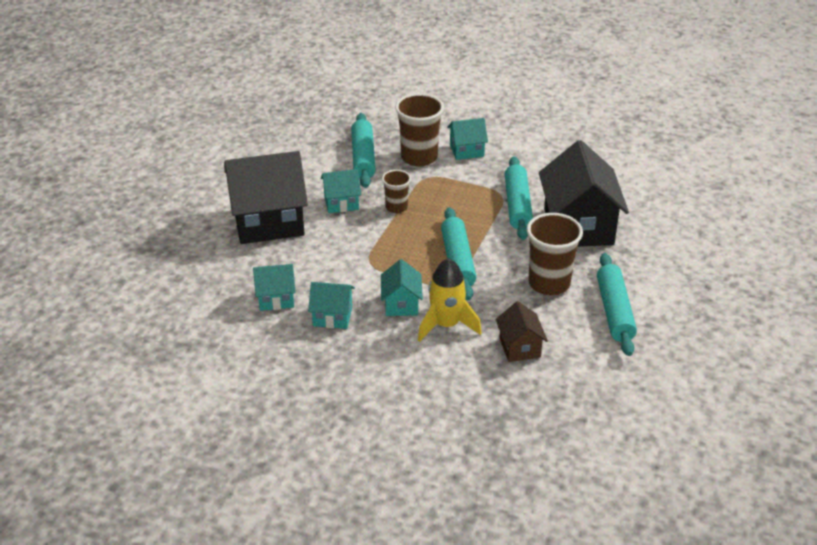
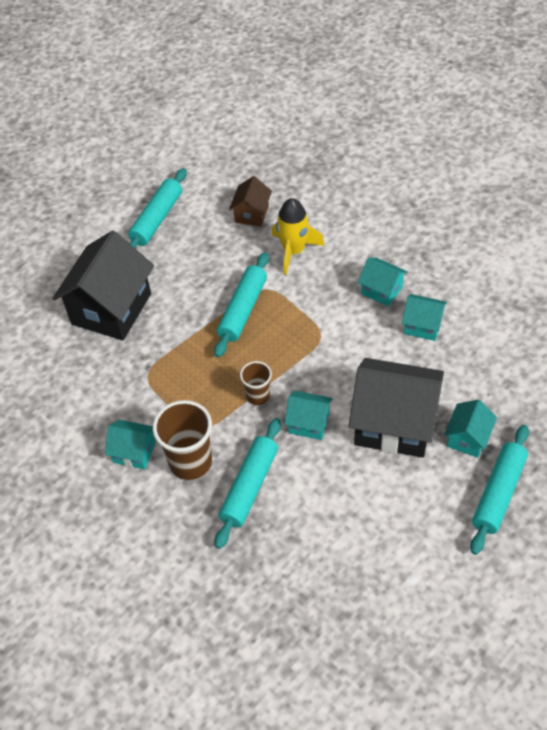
camera: 150 degrees left, 15 degrees up
turquoise house [381,259,423,316] -> turquoise house moved to [444,399,497,458]
turquoise rolling pin [505,157,533,240] -> turquoise rolling pin moved to [470,425,529,555]
brown cup [527,213,583,295] -> none

